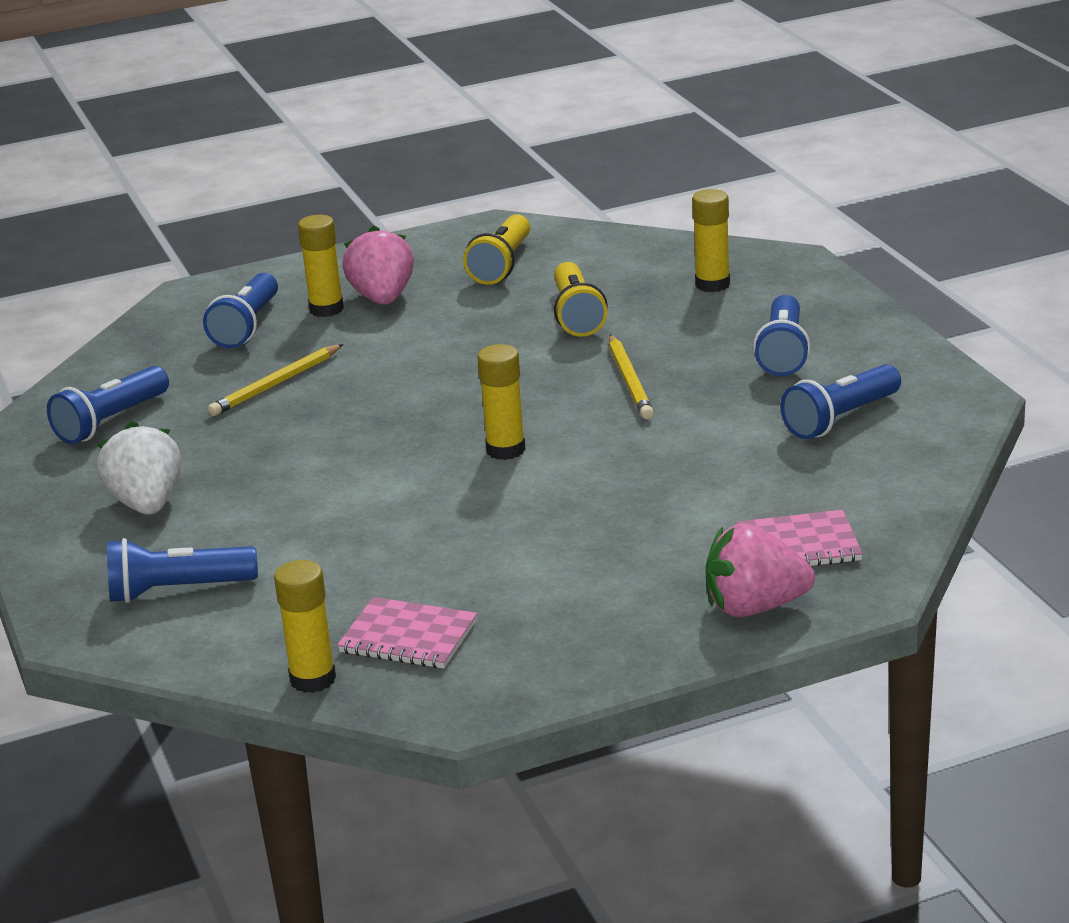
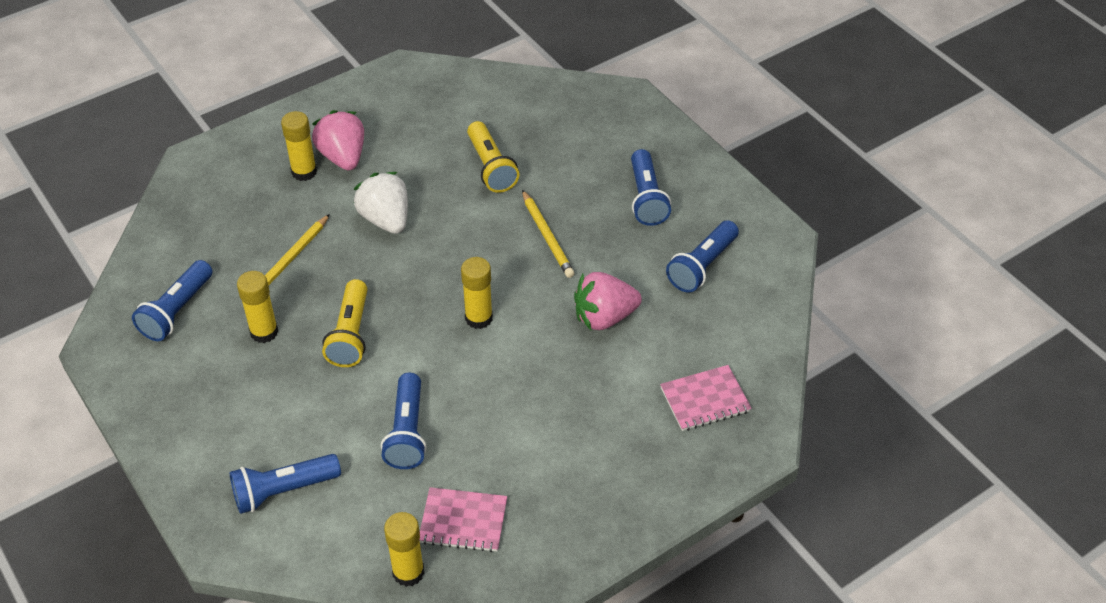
camera: 15 degrees left, 20 degrees up
white strawberry [97,421,181,515] -> white strawberry moved to [353,172,408,234]
blue flashlight [203,273,278,348] -> blue flashlight moved to [381,373,427,469]
yellow flashlight [463,214,530,285] -> yellow flashlight moved to [322,279,367,367]
yellow glue stick [692,189,730,292] -> yellow glue stick moved to [237,271,278,343]
pink strawberry [706,523,815,617] -> pink strawberry moved to [574,272,642,330]

